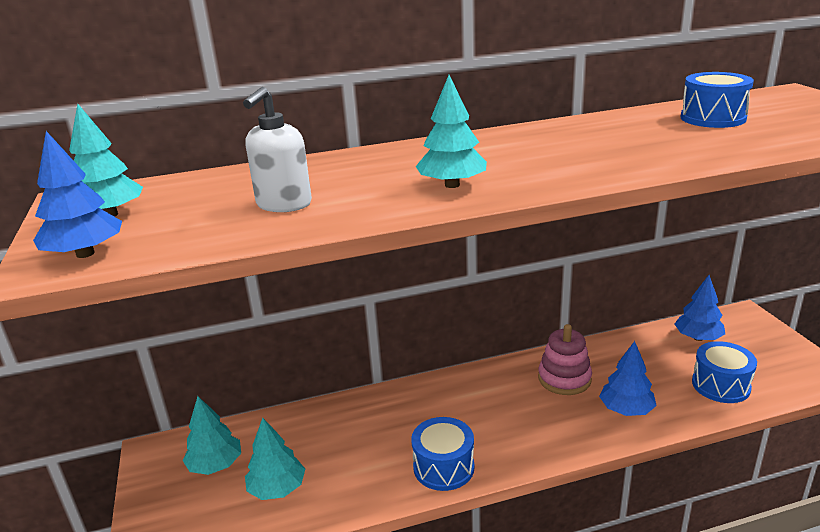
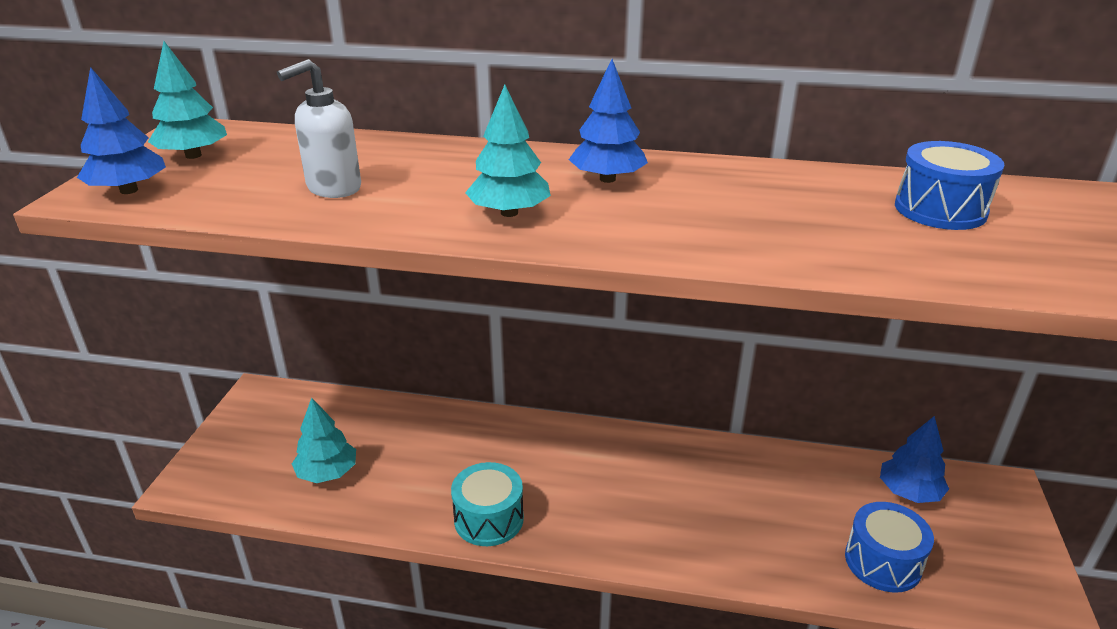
camera: 25 degrees right, 5 degrees up
turquoise tree [182,396,241,475] -> none
blue drum [411,417,474,491] -> turquoise drum [451,462,524,546]
pink stacking toy [538,324,592,395] -> none
blue tree [599,341,657,416] -> blue tree moved to [569,59,648,183]

